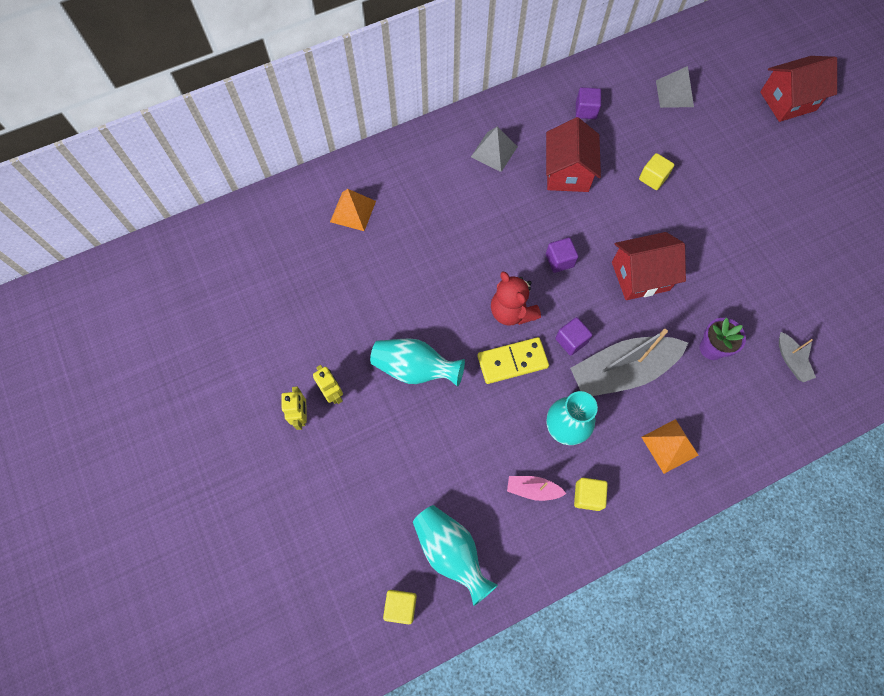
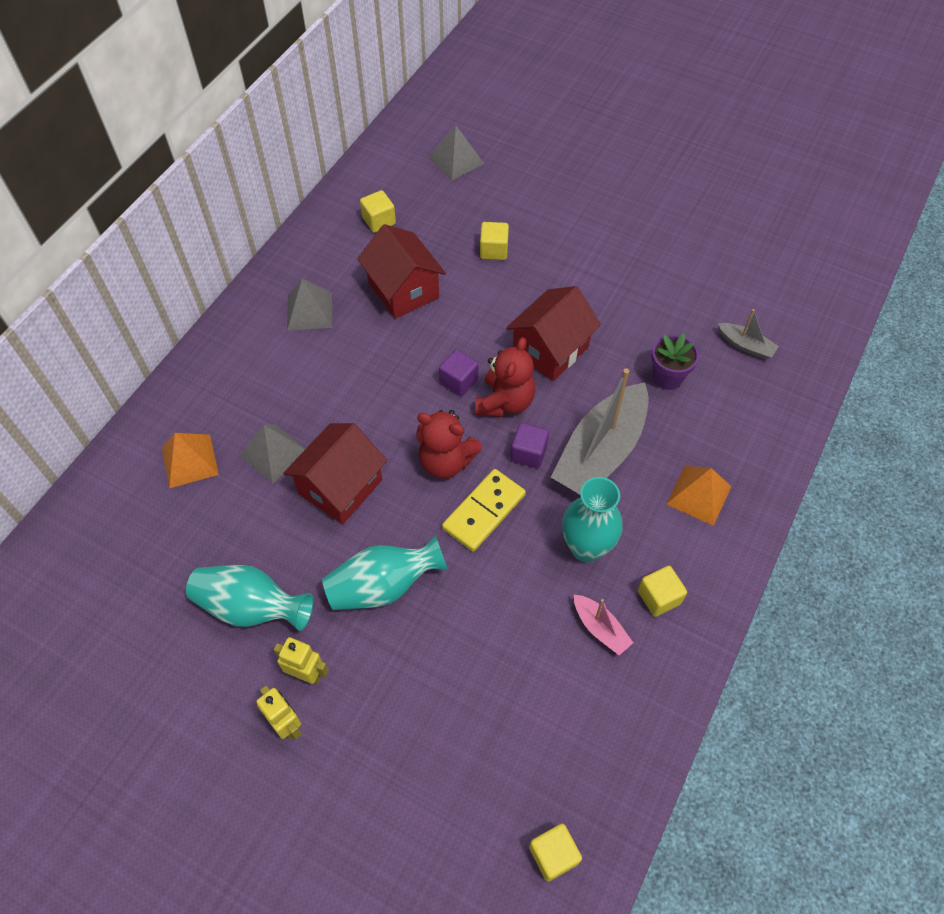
camera: 35 degrees left, 10 degrees down
turquoise vase [413,505,498,606] -> turquoise vase moved to [186,565,313,631]
pink boat [507,476,567,501] -> pink boat turned 105 degrees counterclockwise [574,595,633,655]
purple cube [576,87,601,119] -> yellow cube [360,190,396,233]
red house [760,56,837,122] -> red house moved to [283,423,387,524]
none -> grey pyramid [240,424,305,484]
none -> red teddy bear [475,337,536,417]

